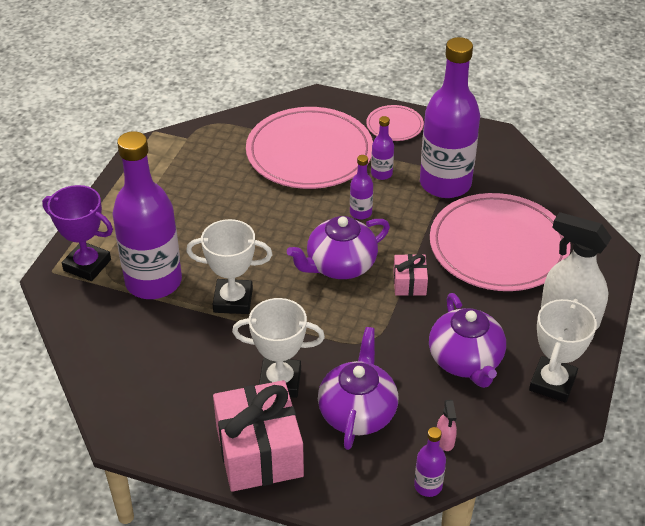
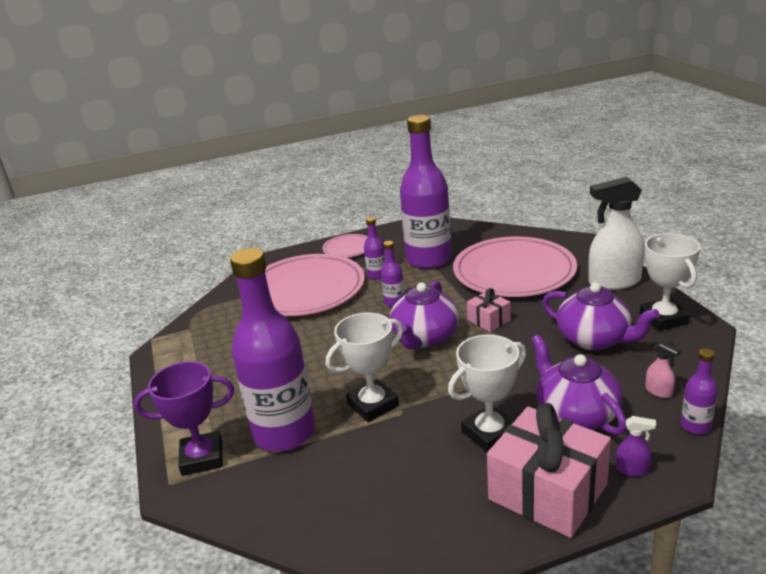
camera: 35 degrees left, 15 degrees down
none -> purple spray bottle [616,416,656,476]

